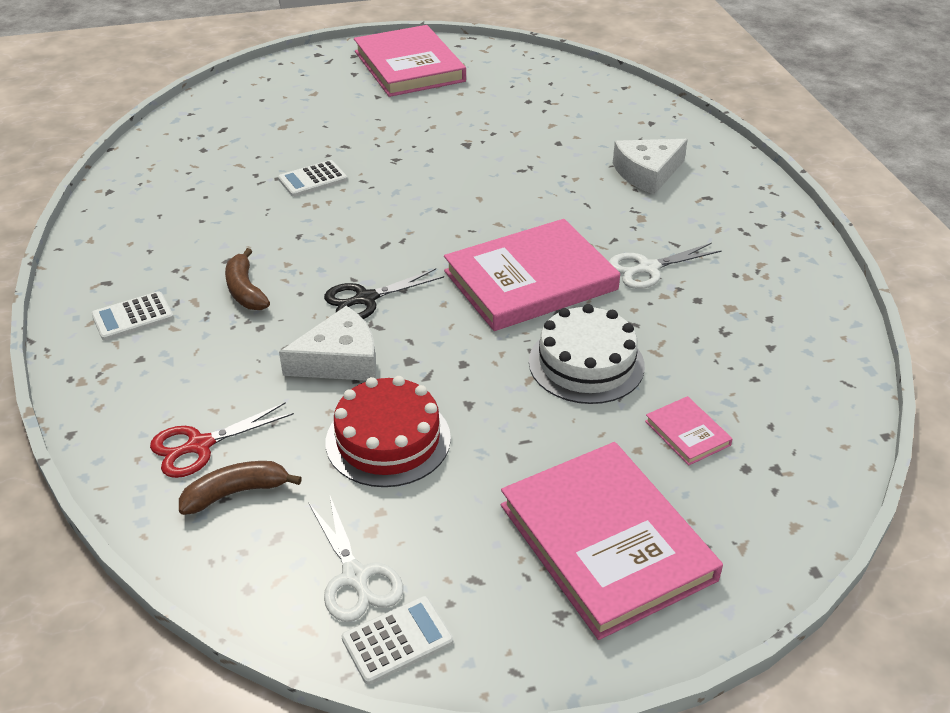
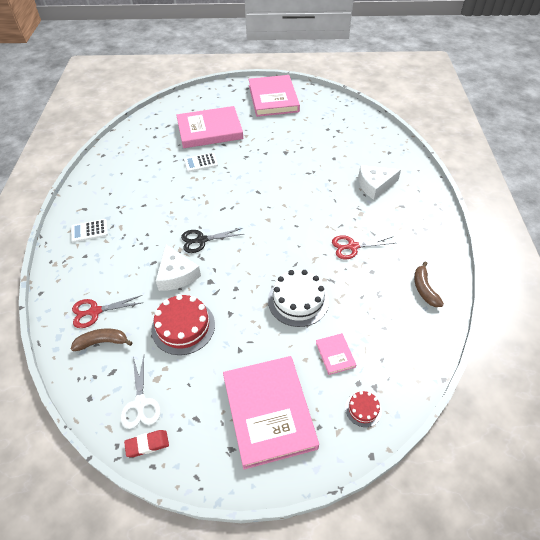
camera: 15 degrees right, 10 degrees up
brown banana [225,248,270,310] -> brown banana moved to [414,261,444,307]
white cheese [279,306,377,380] -> white cheese turned 75 degrees clockwise [156,244,201,291]
white calculator [341,596,453,685] -> red eraser [124,430,169,457]
pink book [444,219,620,331] -> pink book moved to [176,106,243,148]
white scissors [609,243,722,289] -> red scissors [332,235,395,259]
none -> red cake [345,391,382,427]

